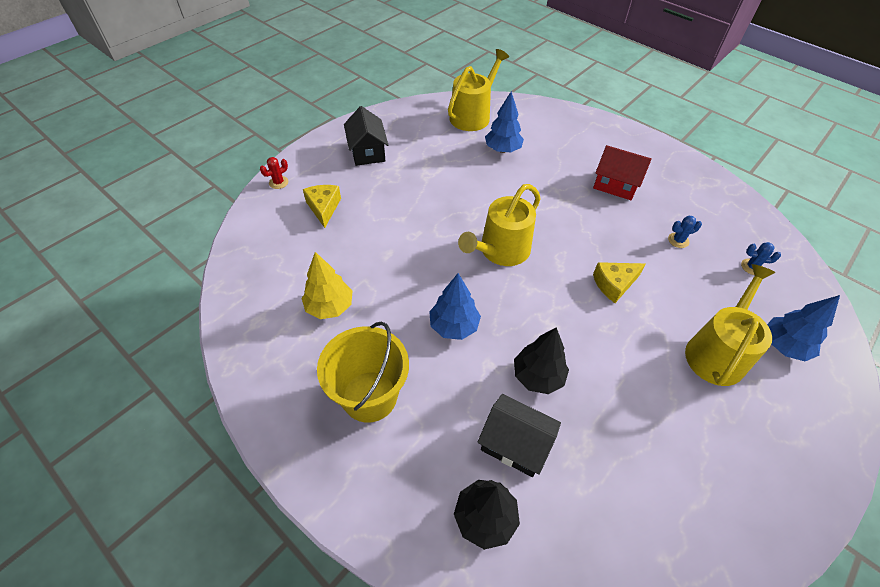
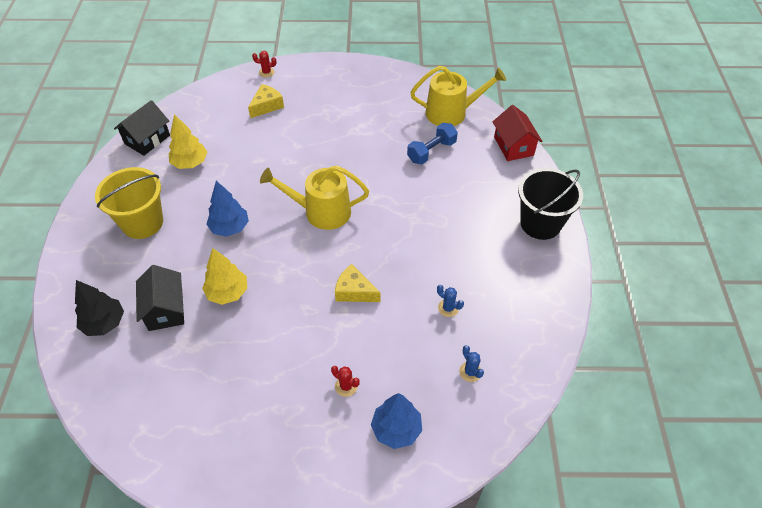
camera: 50 degrees right, 0 degrees up
black house [344,106,388,166] -> black house moved to [114,100,170,156]
blue tree [485,91,524,153] -> blue dumbbell [407,123,458,164]
black tree [514,327,569,394] -> yellow tree [202,248,247,305]
red house [593,145,652,200] -> red house moved to [493,105,543,161]
yellow watering can [685,264,775,386] -> red cactus [331,366,360,397]
none -> black bucket [518,168,583,240]

